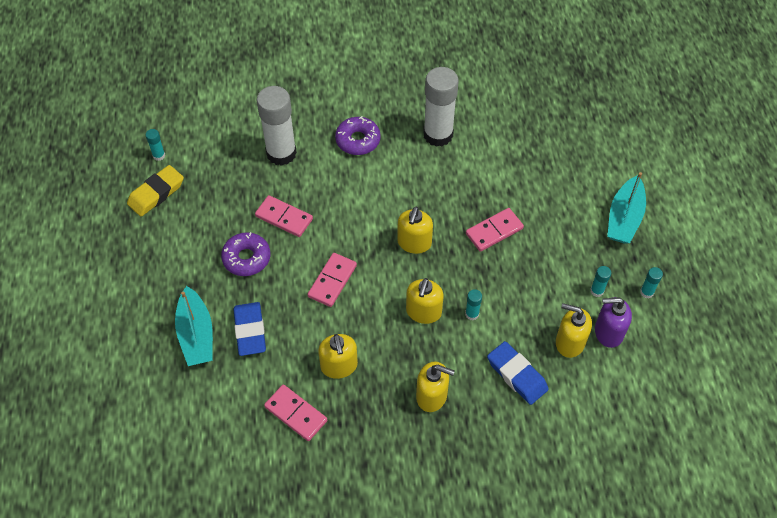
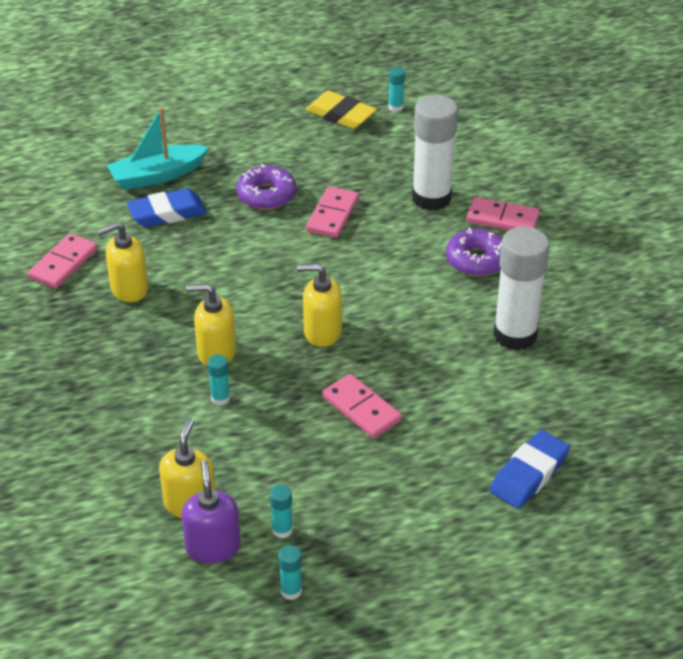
camera: 80 degrees right, 15 degrees down
pink domino [307,253,357,307] -> pink domino moved to [466,197,539,230]
yellow soap dispenser [416,362,455,412] -> none
blue eraser [487,341,549,405] -> blue eraser moved to [490,430,570,509]
turquoise boat [607,172,646,244] -> none

